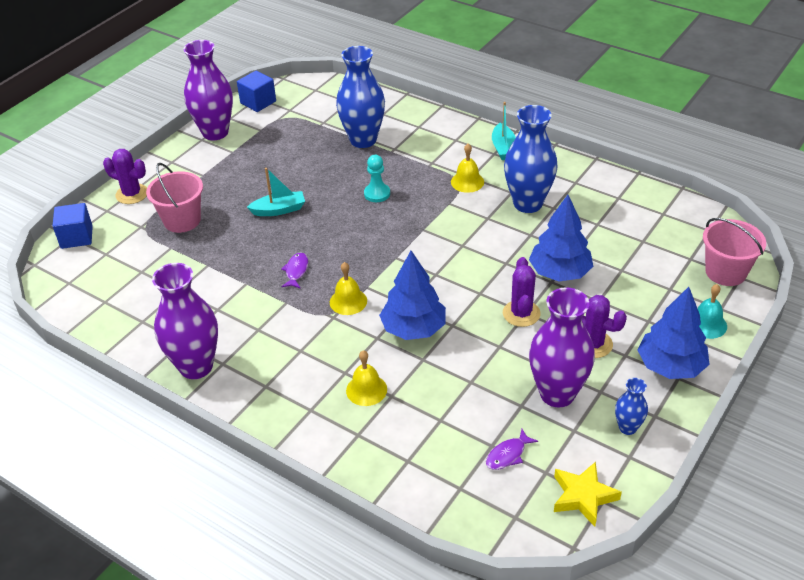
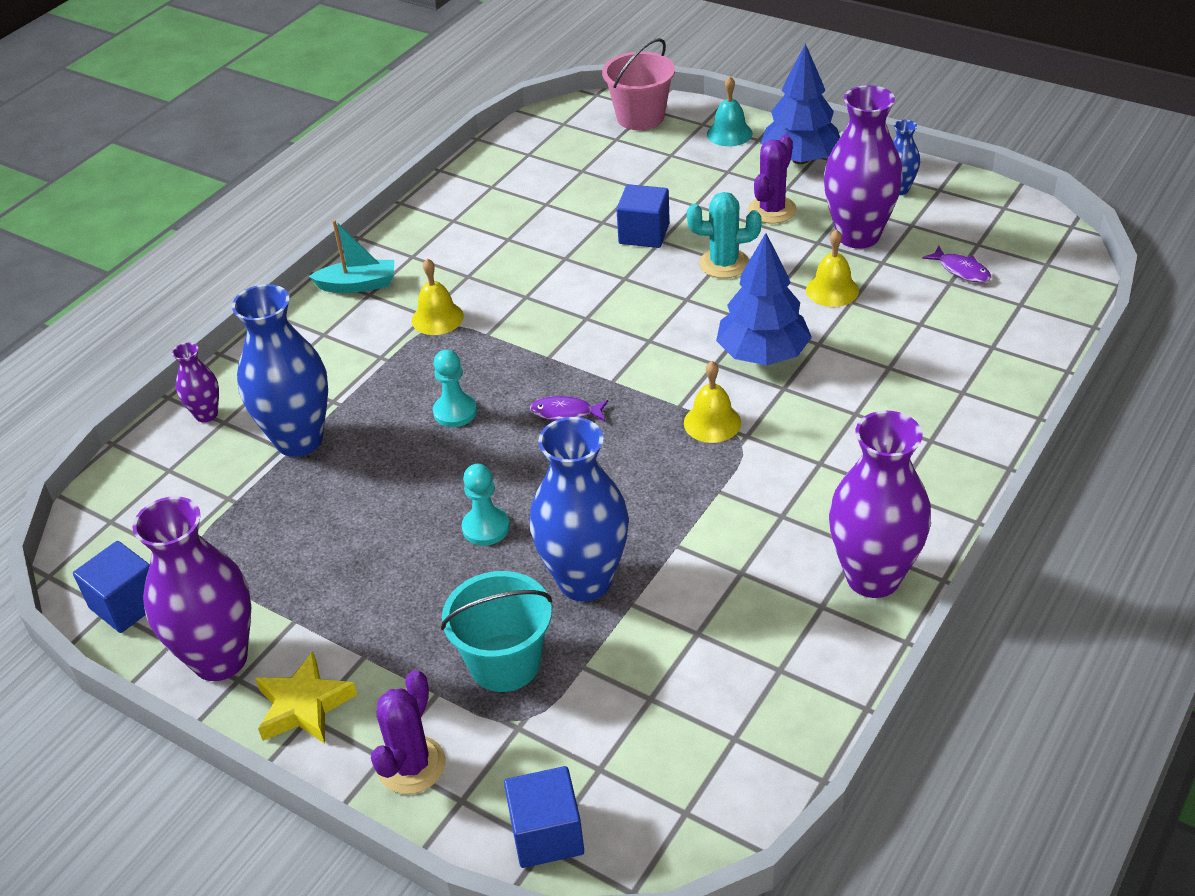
camera: 90 degrees left, 0 degrees up
pink bucket [146,163,203,233] -> turquoise bucket [441,571,552,692]
turquoise boat [247,168,305,216] -> turquoise pawn [462,464,510,546]
purple fish [281,253,308,288] -> purple fish moved to [529,396,608,421]
yellow bell [346,350,387,406] -> yellow bell moved to [806,229,859,307]
purple cactus [503,257,541,327] -> turquoise cactus [687,192,762,278]
blue vase [504,105,557,213] -> blue vase moved to [530,417,629,602]
blue tree [529,195,593,281] -> blue cube [616,184,670,248]
yellow star [554,462,622,527] -> yellow star moved to [255,651,357,744]
none -> purple vase [172,342,219,423]

